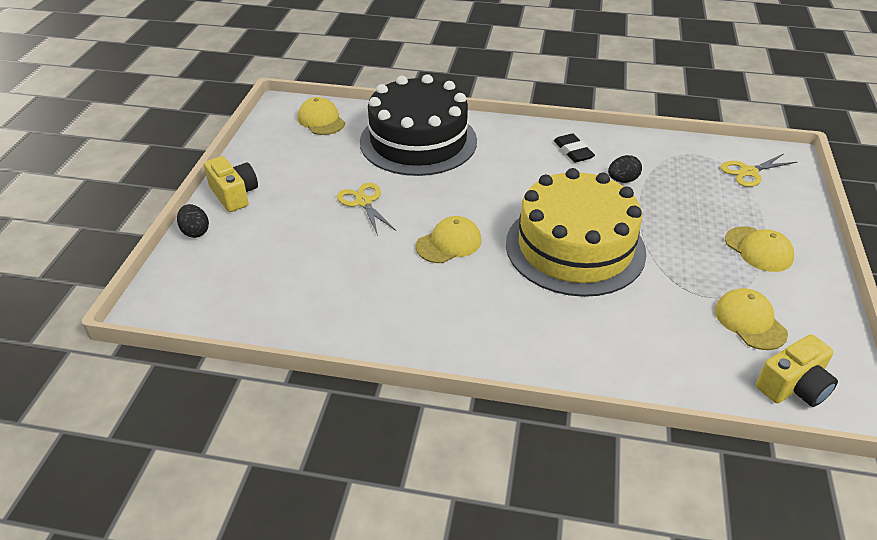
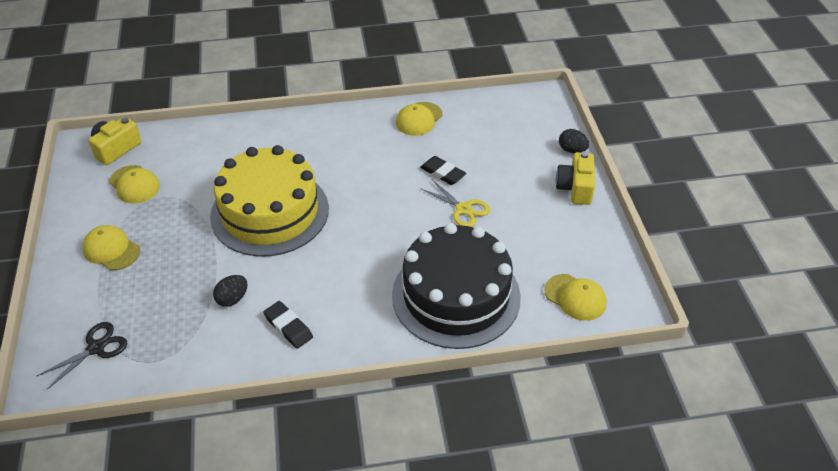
camera: 160 degrees right, 5 degrees up
yellow camera [204,156,258,212] -> yellow camera turned 60 degrees clockwise [556,151,595,205]
yellow cap [416,216,481,263] -> yellow cap moved to [396,102,442,136]
yellow scissors [720,154,797,187] -> black scissors [37,322,127,389]
none -> black eraser [420,156,467,185]

